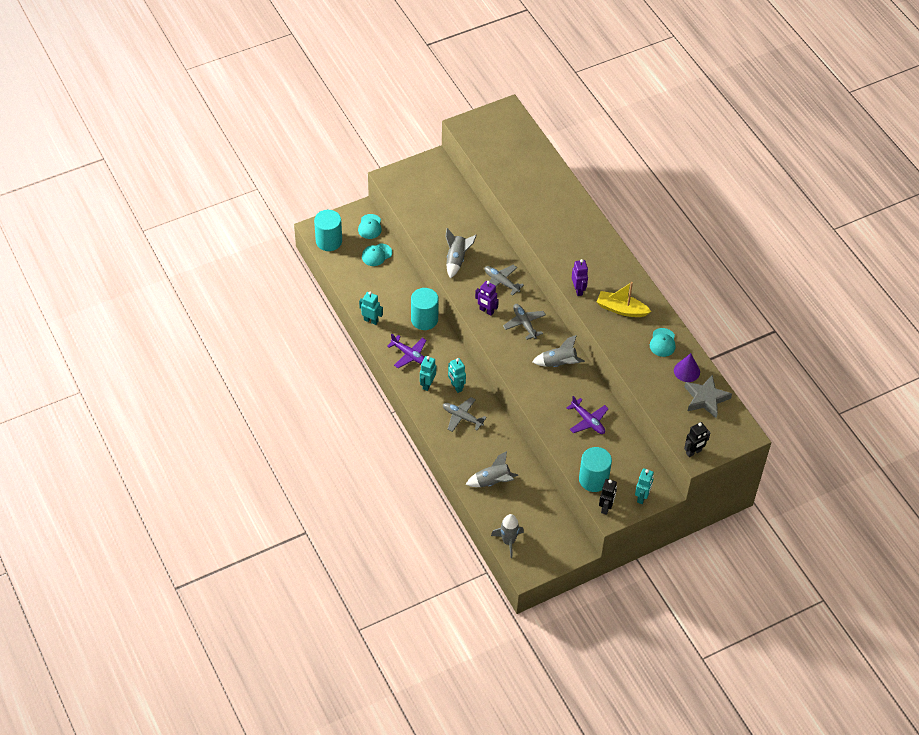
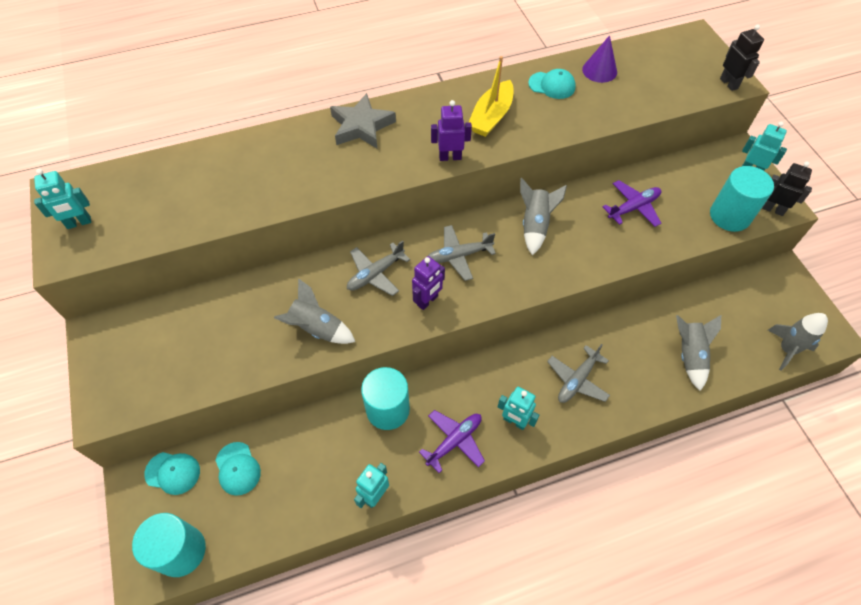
camera: 80 degrees left, 5 degrees up
turquoise robot [448,358,466,393] -> turquoise robot moved to [34,169,91,229]
grey star [685,375,732,418] -> grey star moved to [330,93,396,148]

